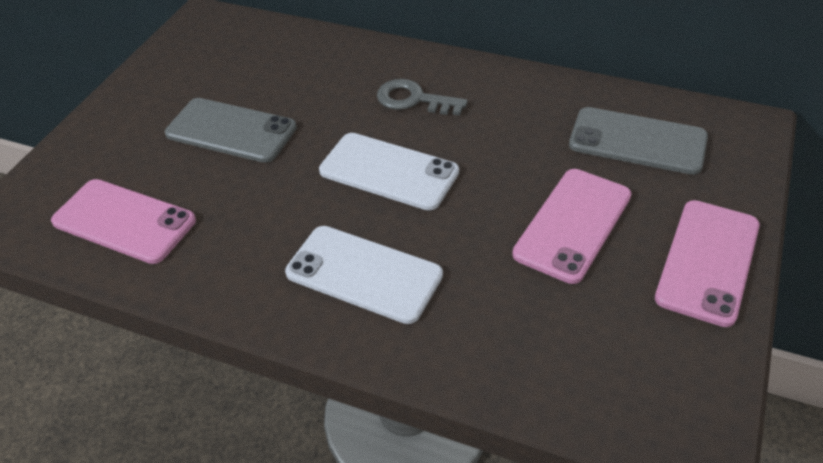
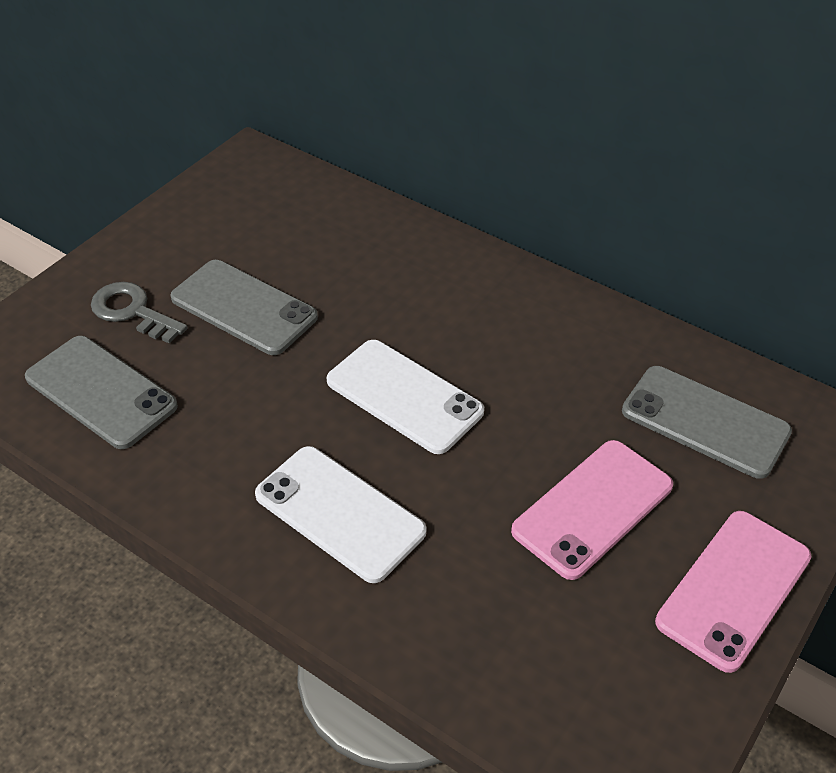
camera: 10 degrees right, 0 degrees up
pink phone [51,179,196,264] -> grey phone [25,336,178,449]
grey key [377,79,468,116] -> grey key moved to [91,282,188,343]

